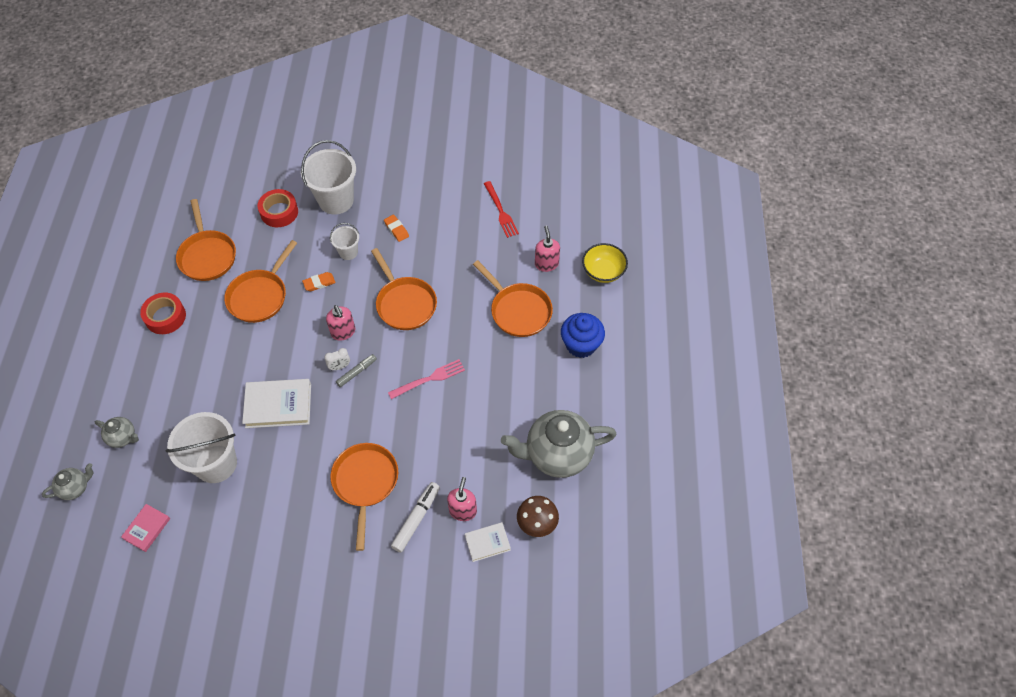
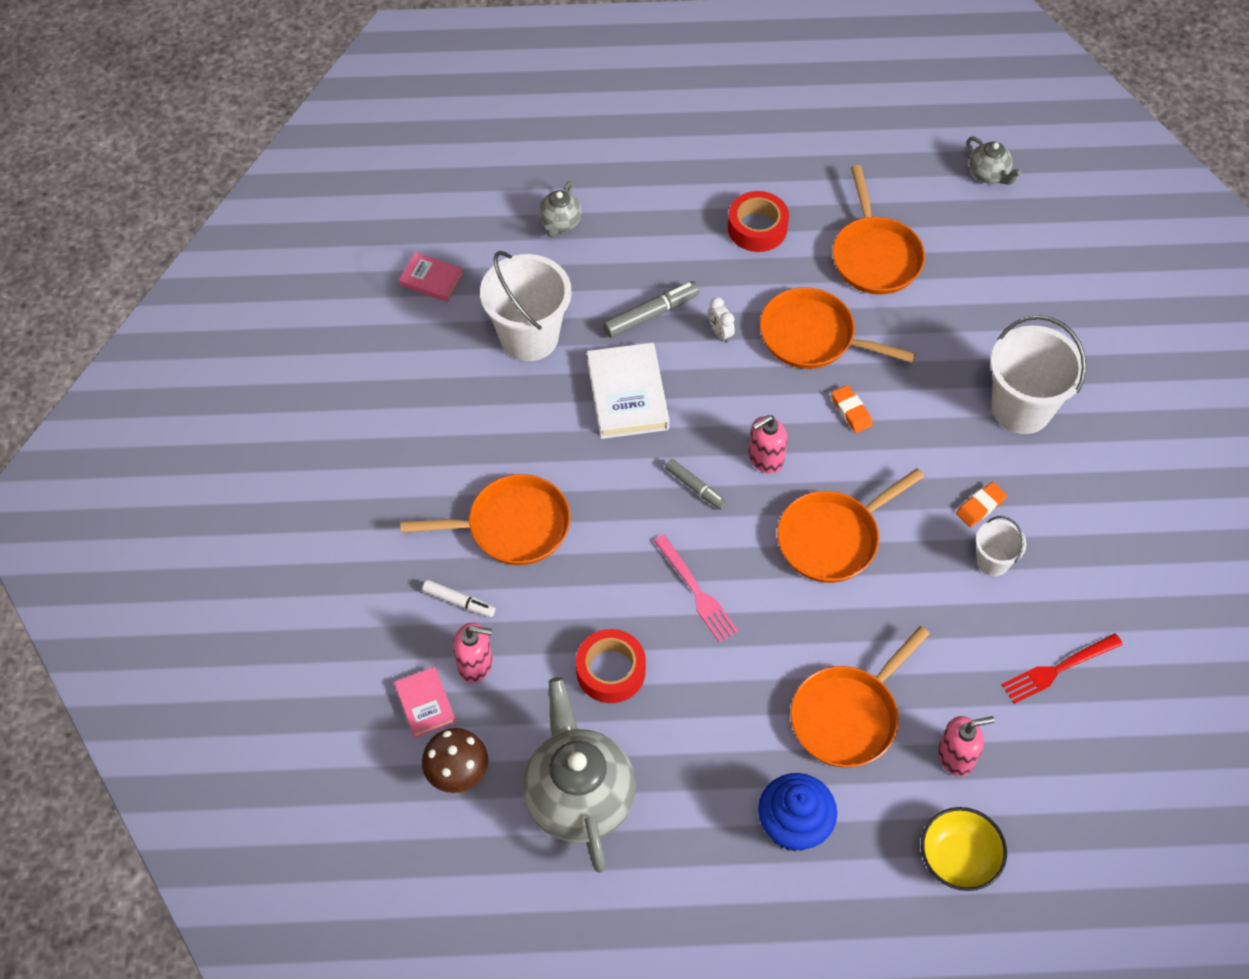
camera: 85 degrees right, 0 degrees up
grey teapot [42,463,93,500] -> grey teapot moved to [967,136,1022,185]
orange pan [176,199,236,281] -> orange pan turned 75 degrees counterclockwise [832,165,925,295]
red tape [258,189,298,227] -> red tape moved to [576,629,646,703]
white clock [324,348,350,370] -> white clock moved to [708,297,735,343]
white bucket [330,223,359,260] -> white bucket moved to [976,516,1026,576]
white marker [391,482,440,553] -> white marker [422,580,495,617], size x0.67
white book [465,522,511,562] -> pink book [394,667,456,738]
none -> grey marker [603,281,700,338]

